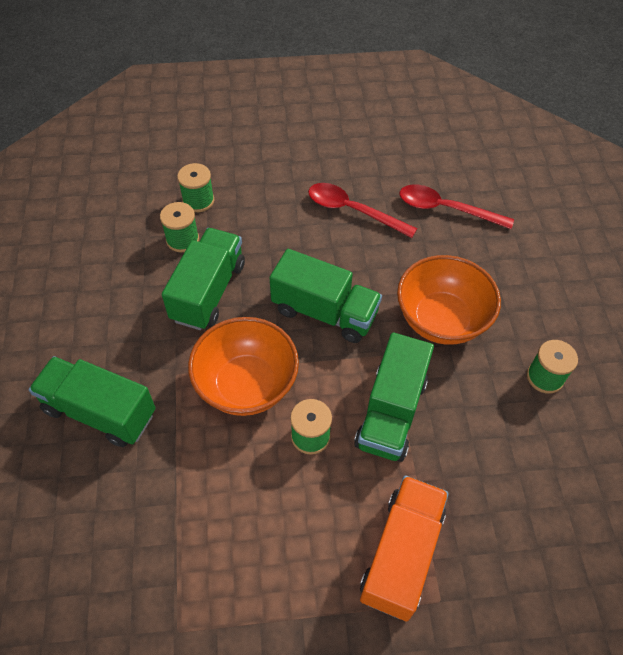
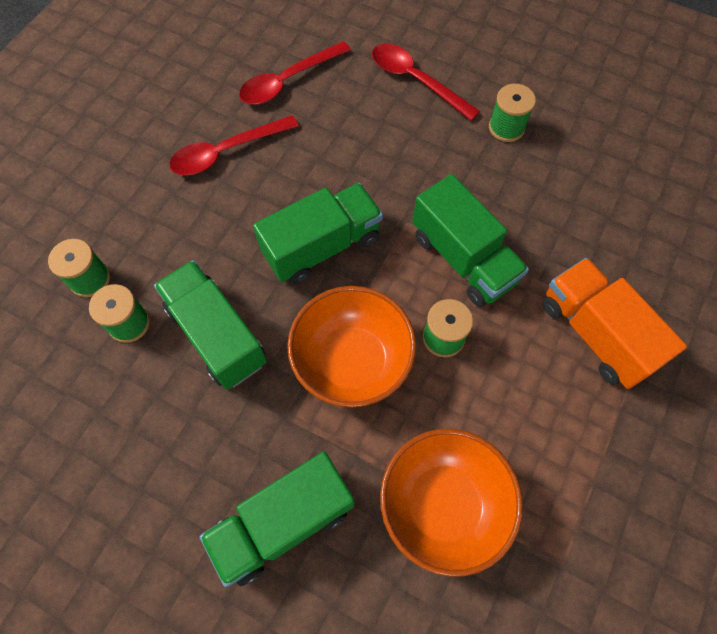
camera: 55 degrees left, 10 degrees up
orange bowl [397,255,501,345] -> orange bowl moved to [380,429,523,577]
none -> red spoon [372,43,480,121]

